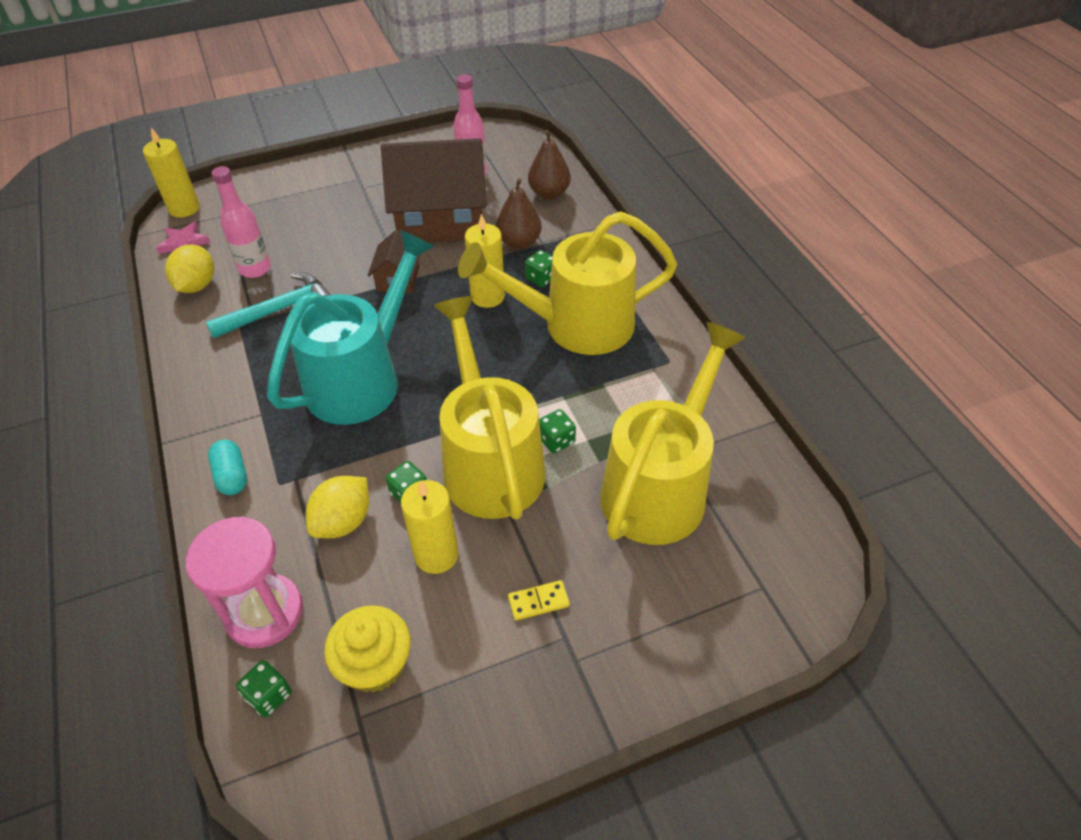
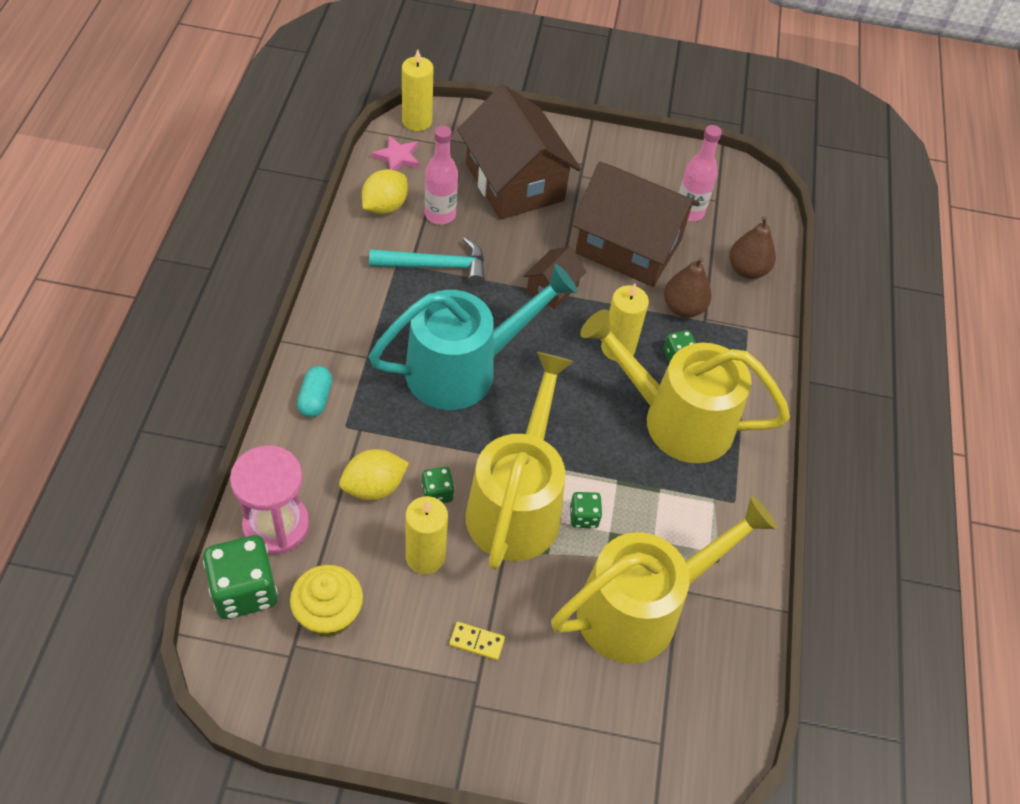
camera: 25 degrees right, 5 degrees up
green dice [236,660,292,717] -> green dice [203,535,278,619], size x1.96
none -> brown house [457,85,581,220]

